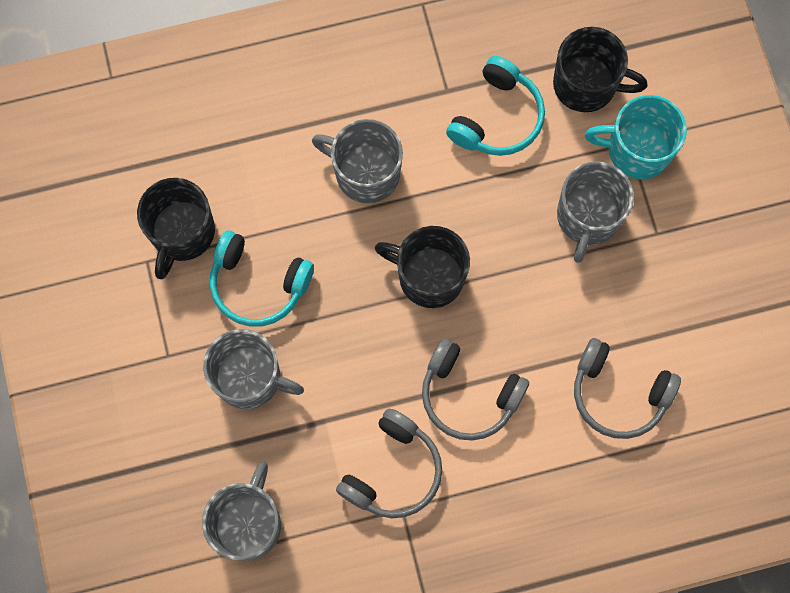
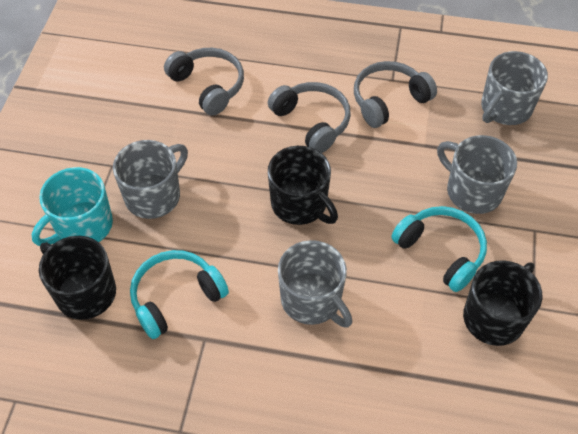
camera: 155 degrees left, 20 degrees down
turquoise mug [585,95,687,179] -> turquoise mug turned 105 degrees clockwise [32,167,113,246]

